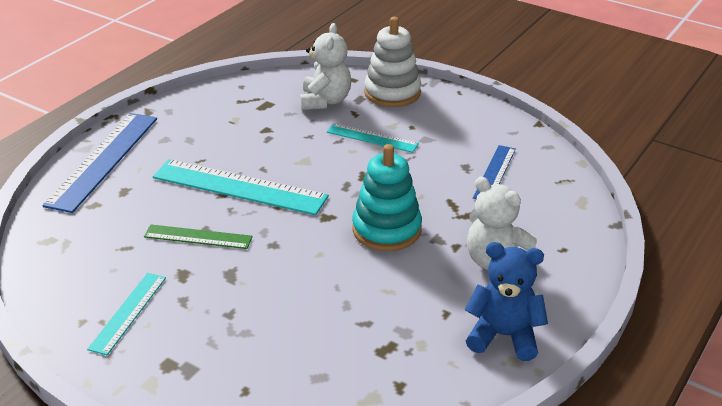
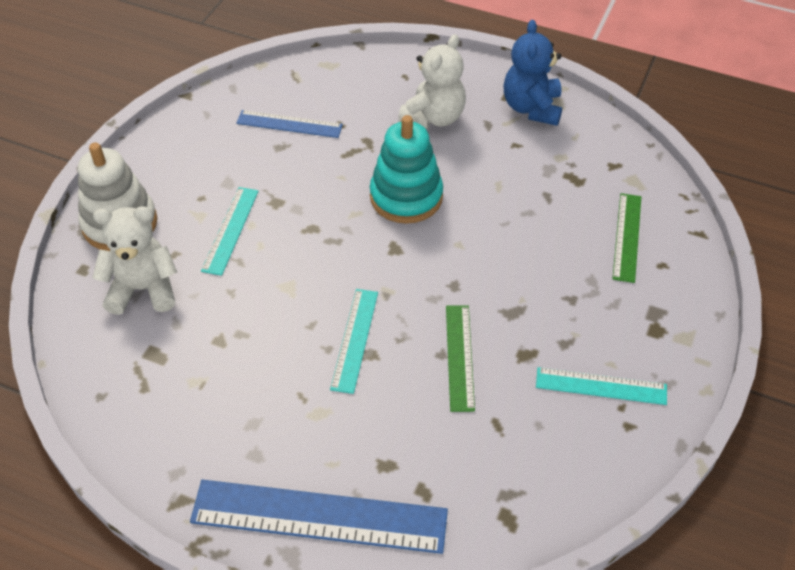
camera: 100 degrees left, 15 degrees up
turquoise ruler [153,159,329,215] -> turquoise ruler [330,289,378,394], size x0.56
none -> green ruler [612,193,641,283]

